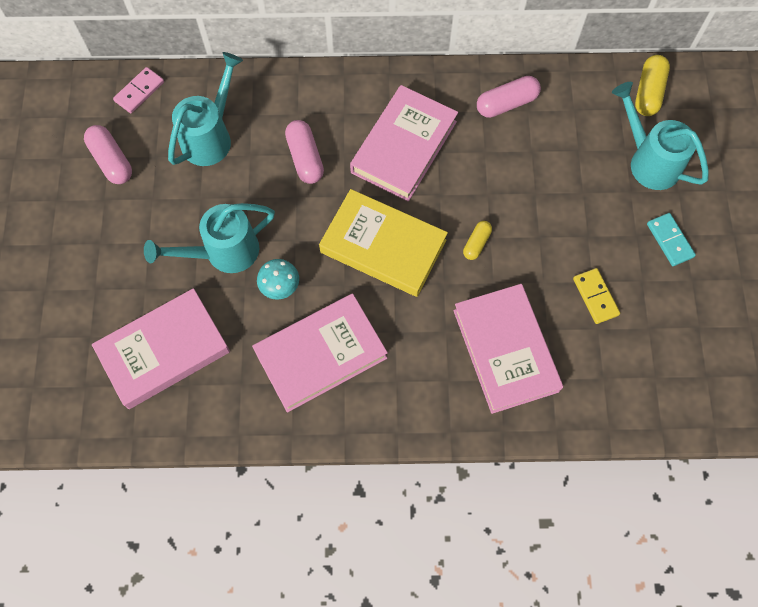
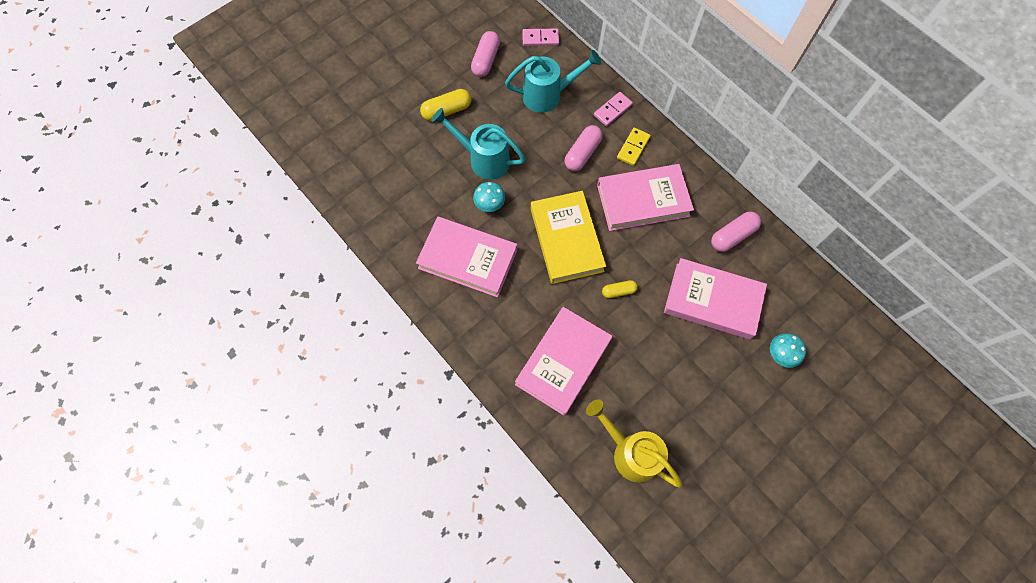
camera: 50 degrees right, 0 degrees up
pink book [92,288,230,409] -> pink book moved to [664,258,767,340]
pink capsule [477,76,541,118] -> pink capsule turned 60 degrees counterclockwise [711,211,761,252]
yellow domino [573,268,620,324] -> yellow domino moved to [617,128,651,166]
turquoise watering can [612,82,709,190] -> turquoise mushroom [770,334,806,368]
yellow capsule [635,55,670,116] -> yellow capsule moved to [420,89,471,121]
turquoise domino [647,213,696,266] -> none
none -> yellow watering can [586,399,683,488]
none -> pink domino [594,92,633,126]

